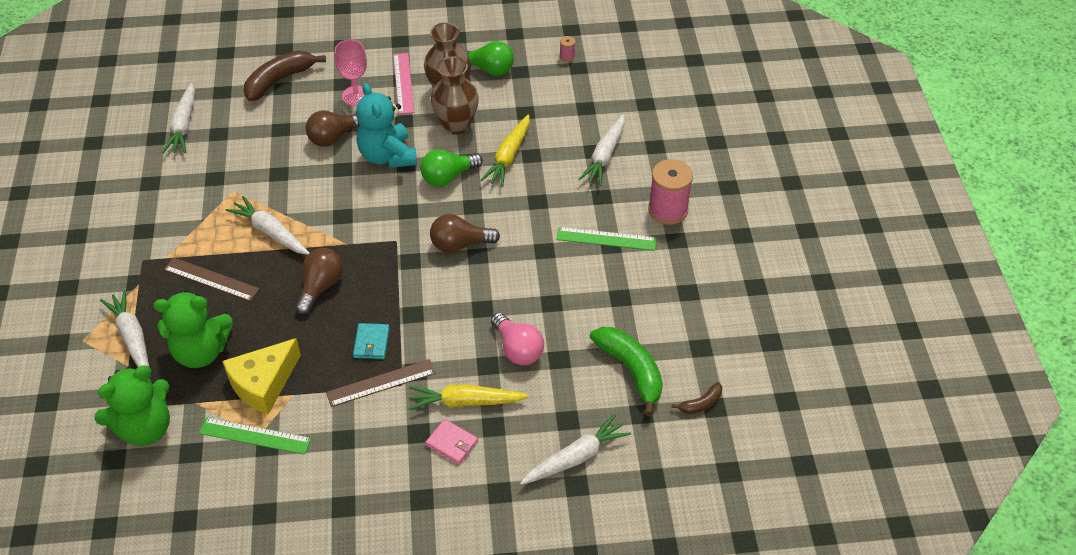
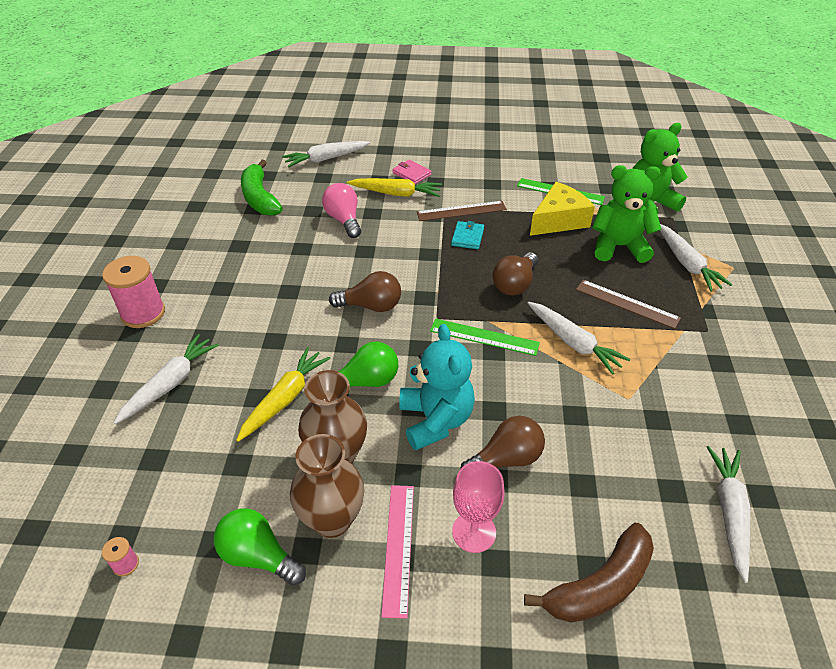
camera: 170 degrees left, 5 degrees down
green ruler [556,227,656,251] -> green ruler moved to [430,319,540,356]
brown banana [672,382,722,414] -> none

